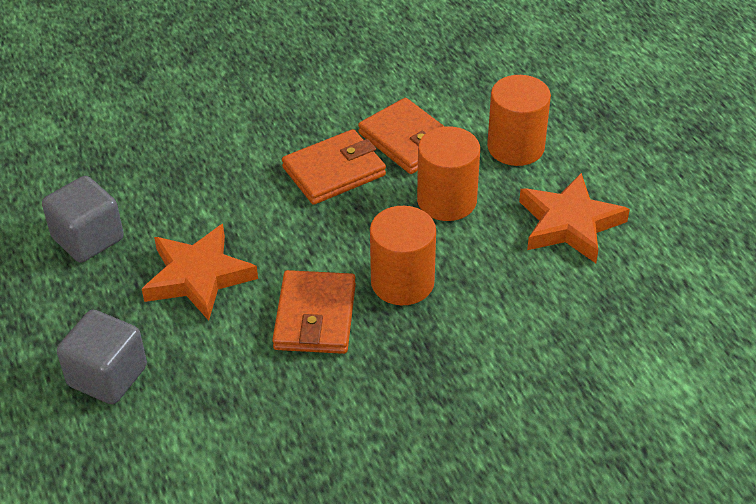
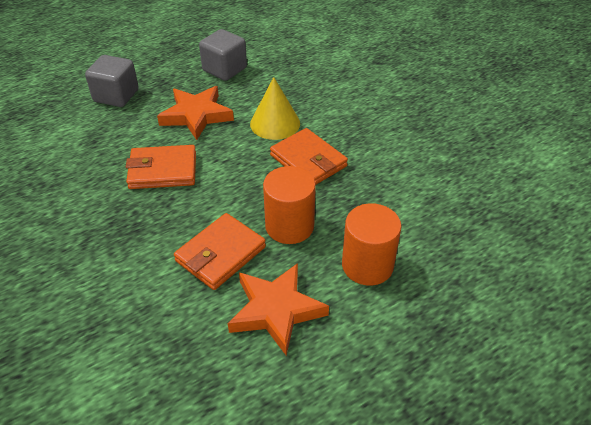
camera: 80 degrees right, 0 degrees up
orange wallet [358,98,445,174] -> orange wallet moved to [174,213,266,290]
orange cylinder [370,206,436,305] -> none
none -> yellow cone [250,77,300,140]

